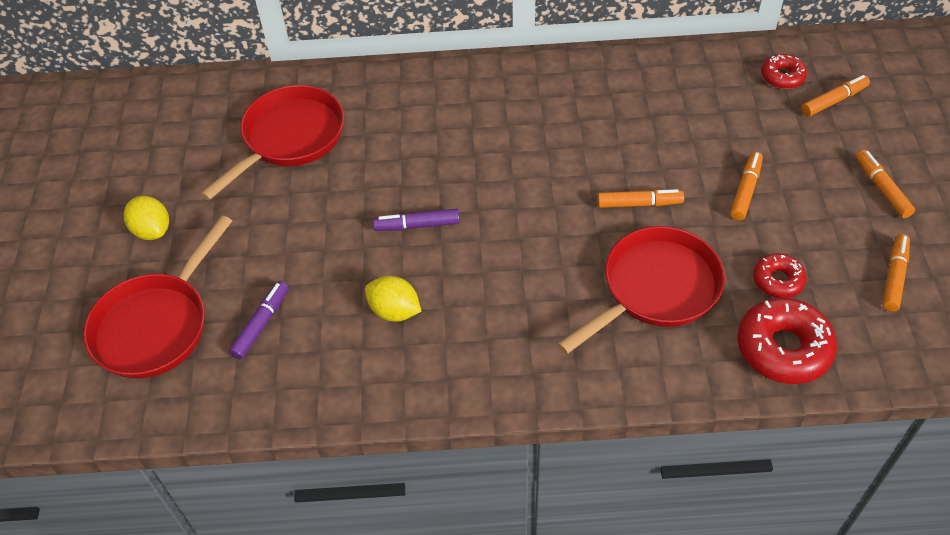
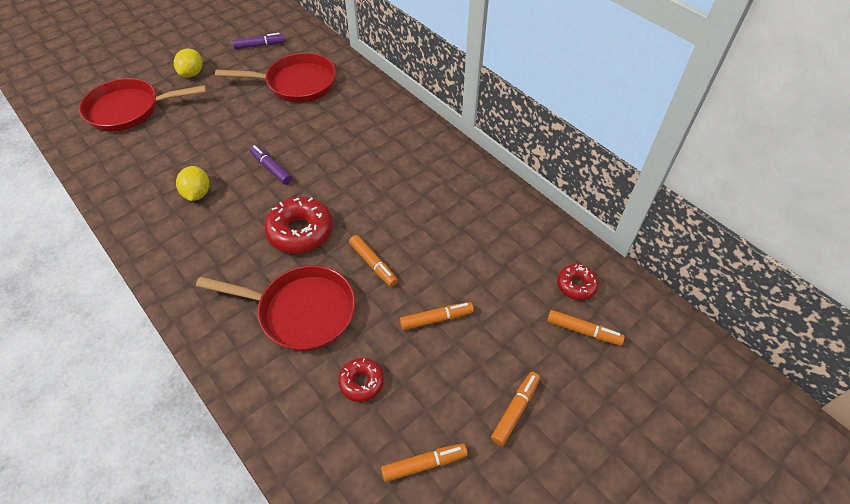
camera: 50 degrees right, 0 degrees up
purple marker [229,281,289,359] -> purple marker moved to [232,33,285,49]
red donut [737,298,837,384] -> red donut moved to [264,197,333,254]

